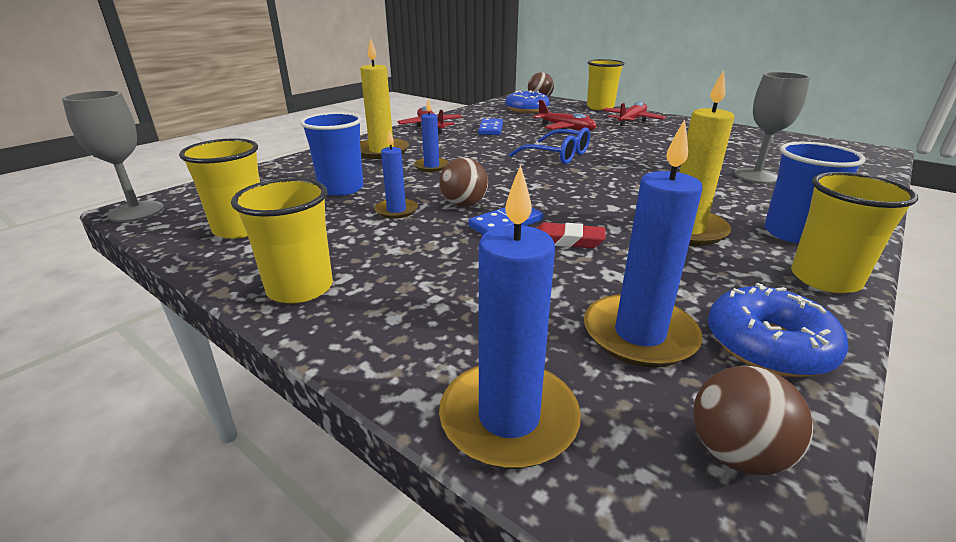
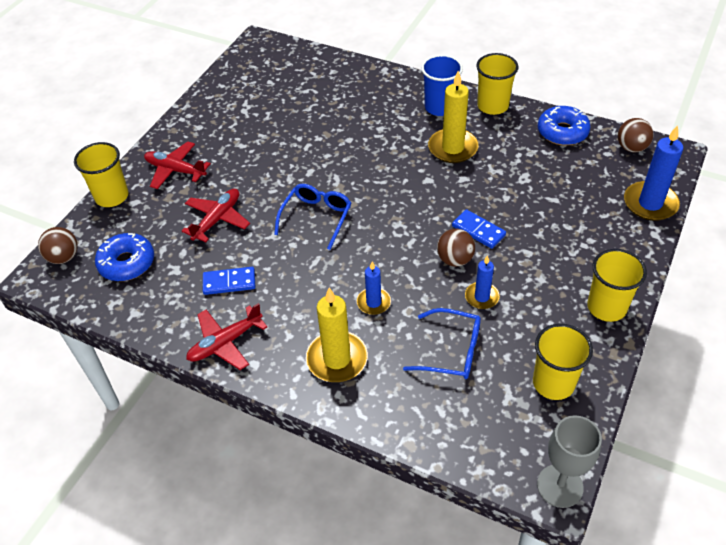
camera: 100 degrees left, 20 degrees up
blue cup [300,112,363,196] -> blue glasses [403,308,481,379]
red eraser [537,222,606,248] -> none
blue candle [584,119,703,368] -> none
grey goblet [734,72,810,184] -> none

